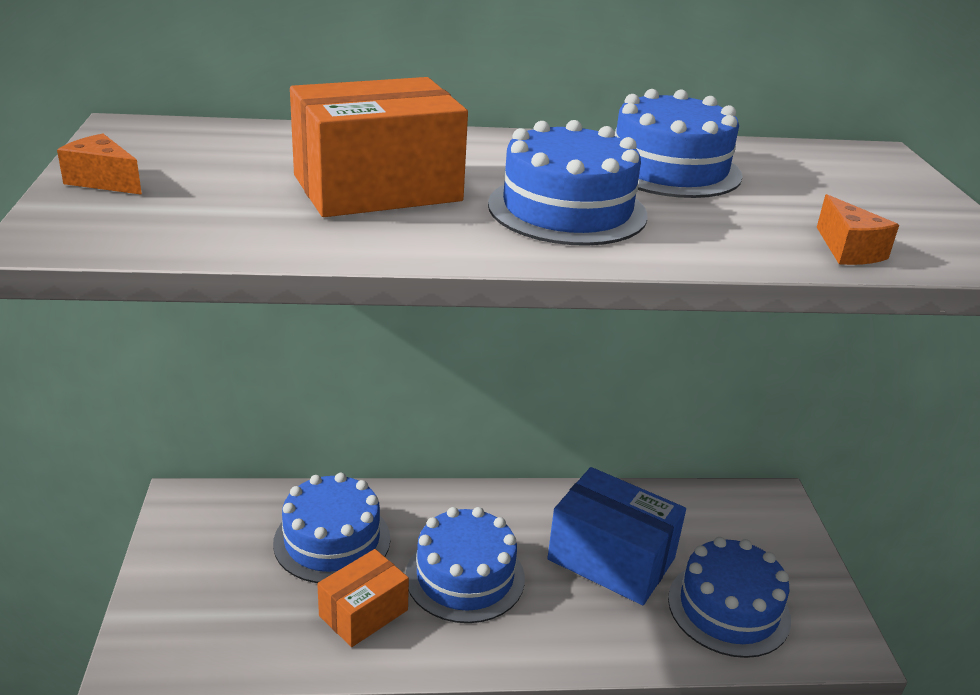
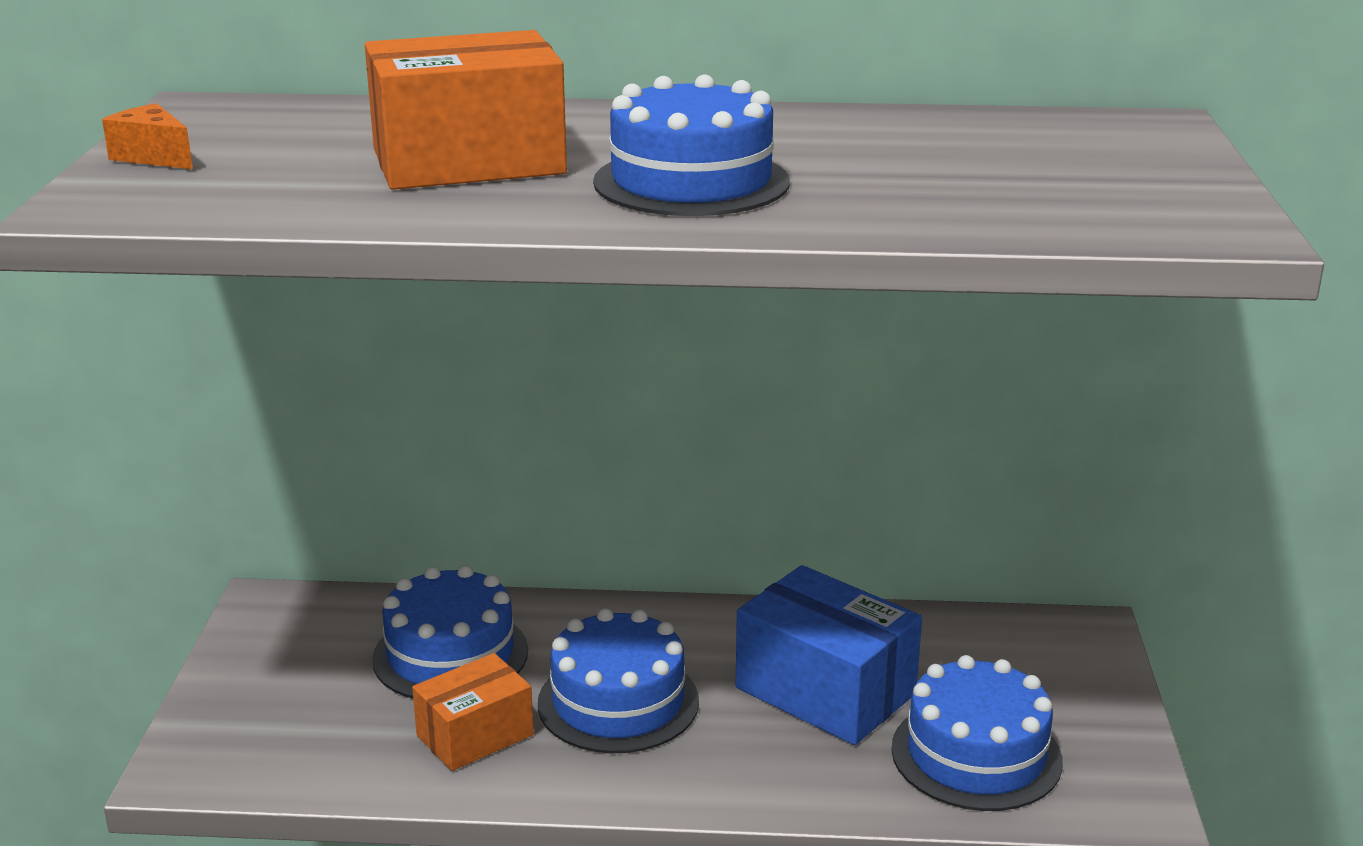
camera: 10 degrees right, 5 degrees down
blue cake [615,89,742,198] -> none
orange cheese [817,194,899,265] -> none

